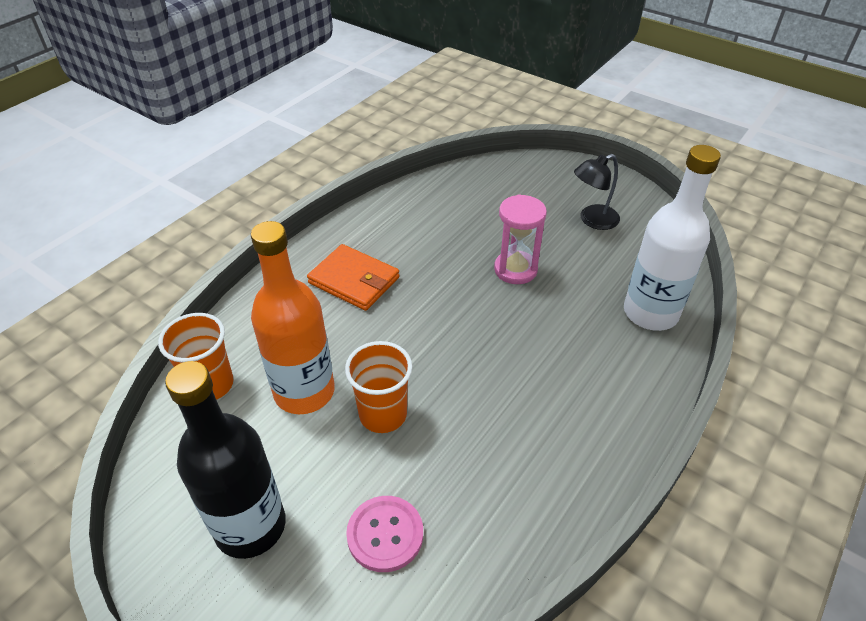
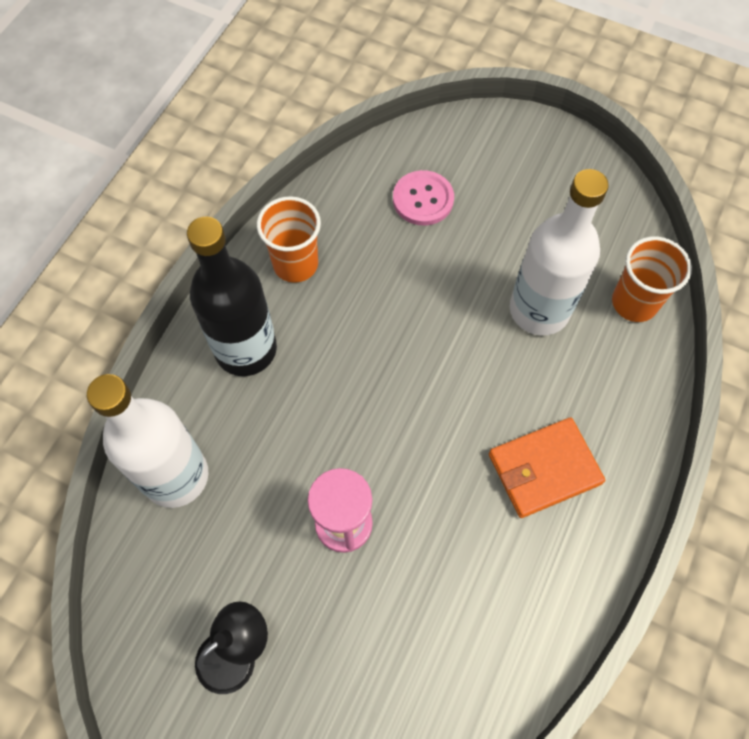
camera: 170 degrees right, 20 degrees up
black bottle [165,361,286,559] -> black bottle moved to [187,217,277,376]
orange bottle [251,221,335,414] -> white bottle [510,169,609,336]
orange wallet [307,244,399,311] -> orange wallet turned 45 degrees counterclockwise [489,417,605,518]
orange cup [345,341,412,433] -> orange cup moved to [257,196,321,283]

